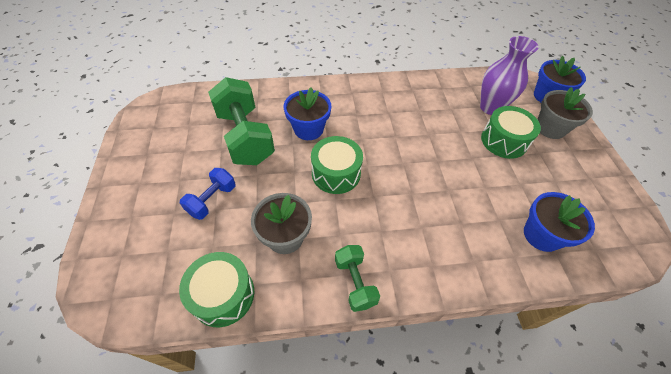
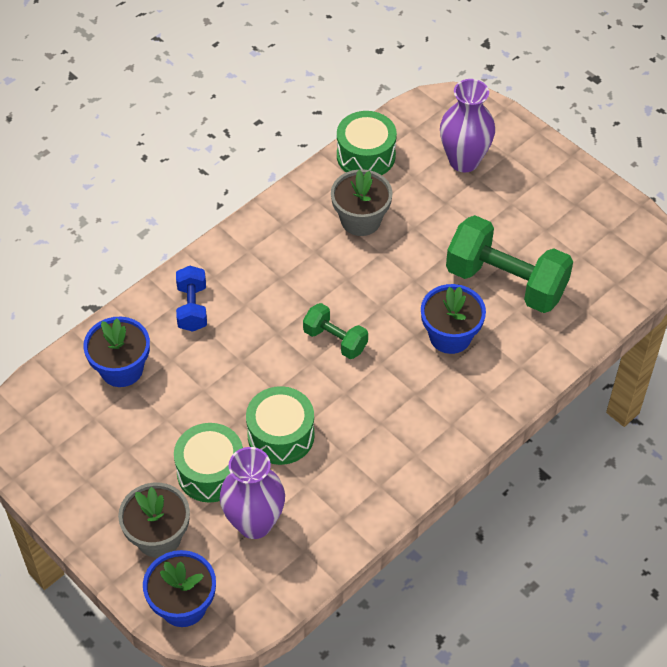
camera: 145 degrees right, 0 degrees up
blue dumbbell [180,168,236,220] -> blue dumbbell moved to [176,266,207,332]
green drum [311,136,363,194] -> green drum moved to [246,386,315,465]
green dumbbell [335,245,380,312] -> green dumbbell moved to [303,303,368,359]
none -> purple vase [440,79,495,172]

